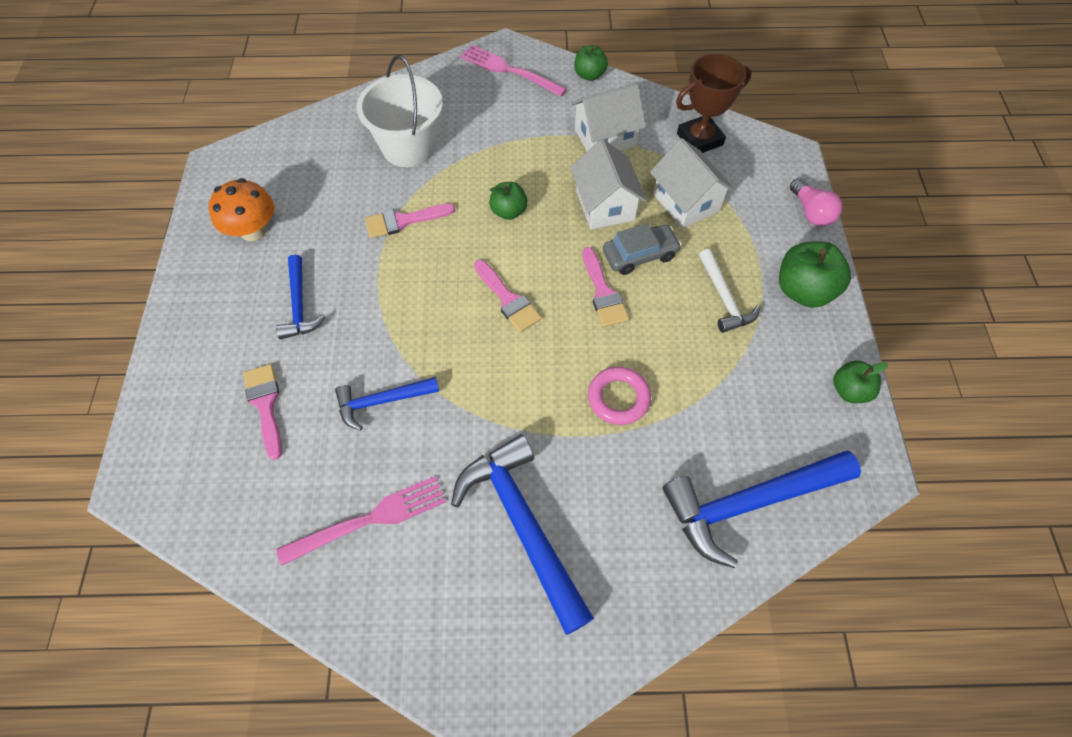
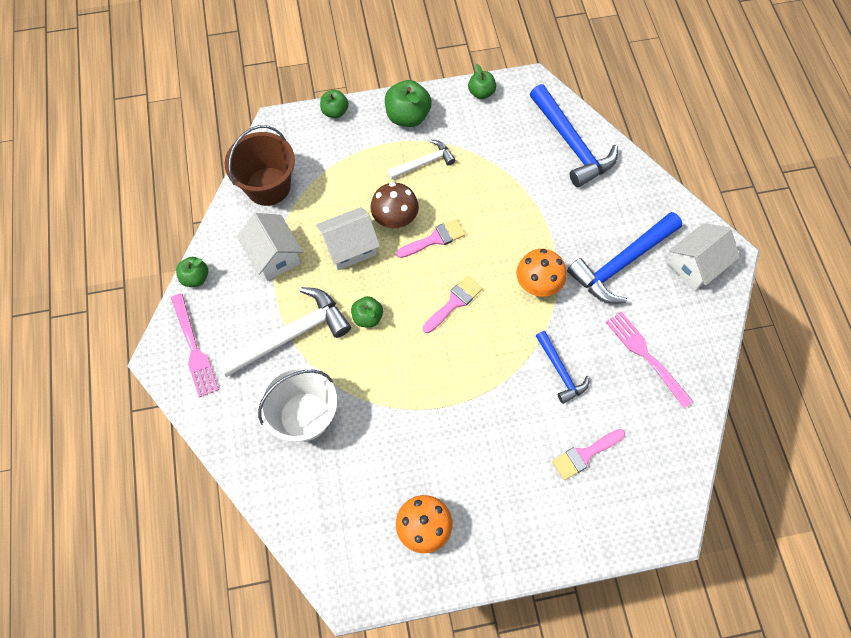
camera: 100 degrees left, 5 degrees up
blue hammer [276,255,326,339] -> none
pink brush [365,203,455,238] -> none
pink fork [460,45,567,97] -> pink fork turned 45 degrees counterclockwise [171,293,219,398]
pink ring [588,367,651,425] -> none
grey car [603,223,681,275] -> brown mushroom [370,182,419,228]
white house [650,138,735,229] -> white house moved to [668,223,740,291]
brown trophy [676,54,752,153] -> brown bucket [225,125,295,206]
pink light bulb [790,178,842,226] -> green apple [320,90,349,118]
none -> white hammer [217,287,351,377]
none -> orange mushroom [516,249,567,297]

